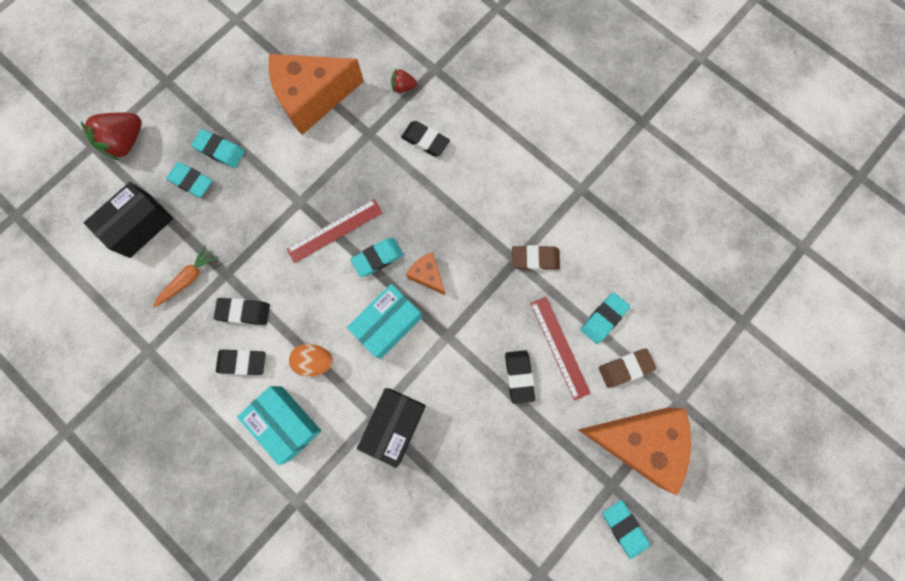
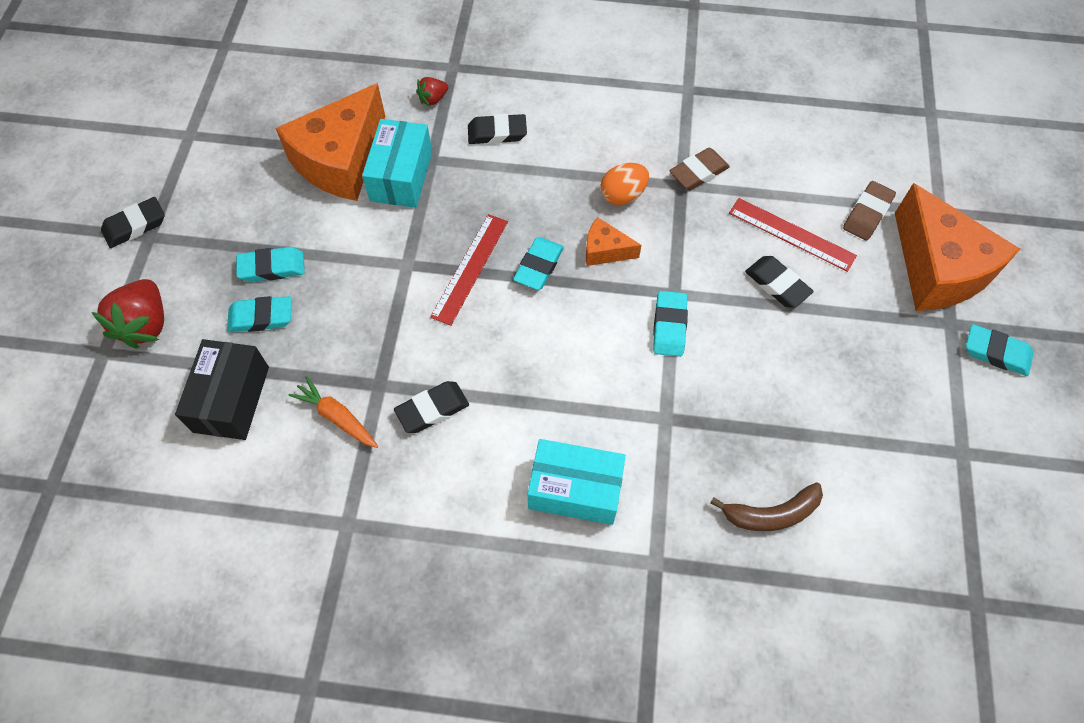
camera: 35 degrees left, 15 degrees down
orange carrot [153,245,218,307] -> orange carrot turned 60 degrees counterclockwise [289,376,378,448]
black eraser [216,350,265,375] -> black eraser moved to [101,197,165,248]
orange egg [289,344,333,377] -> orange egg moved to [600,163,649,205]
turquoise box [347,284,422,359] -> turquoise box moved to [362,119,432,208]
black box [357,388,426,468] -> none
orange cheese [578,407,691,495] -> orange cheese turned 90 degrees clockwise [895,183,1020,311]
turquoise eraser [581,292,630,344] -> turquoise eraser moved to [653,291,688,357]
none -> brown banana [711,483,823,531]

